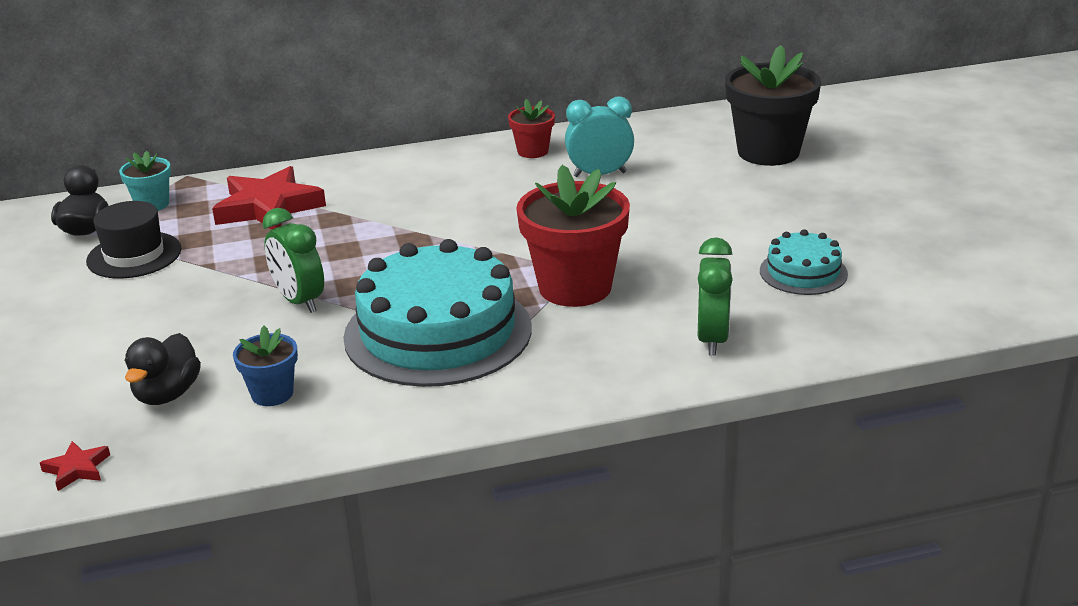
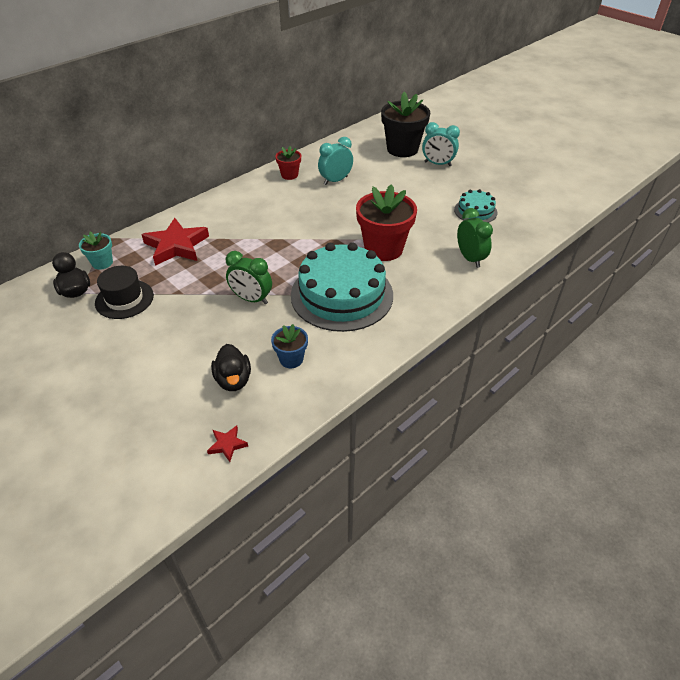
camera: 30 degrees left, 15 degrees up
none -> turquoise clock [422,122,460,166]

